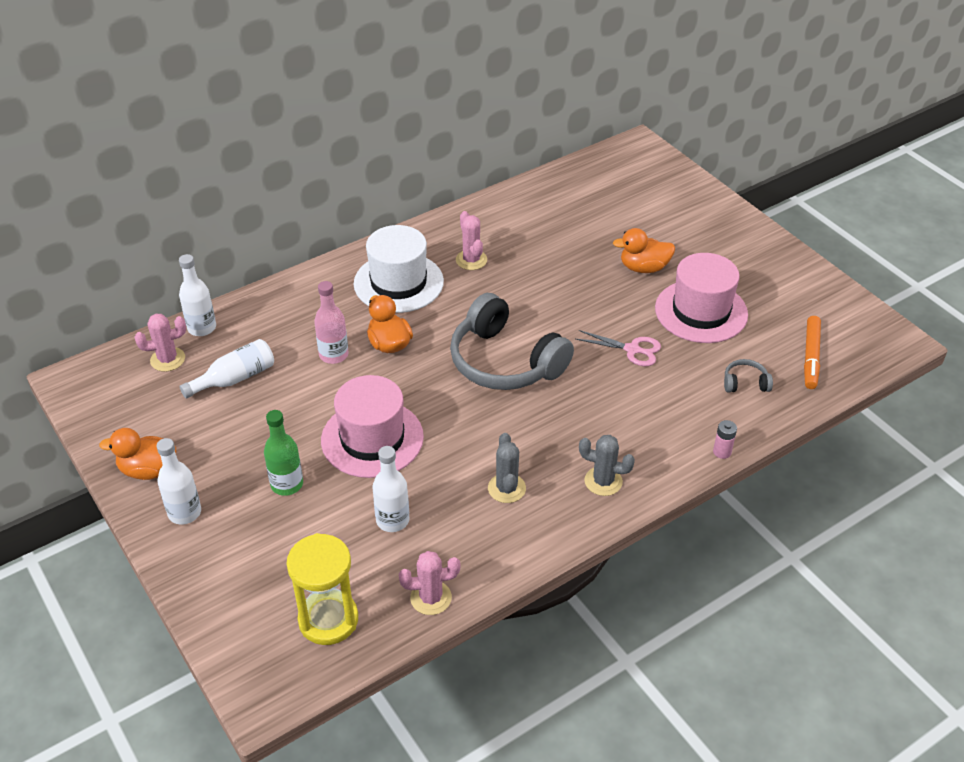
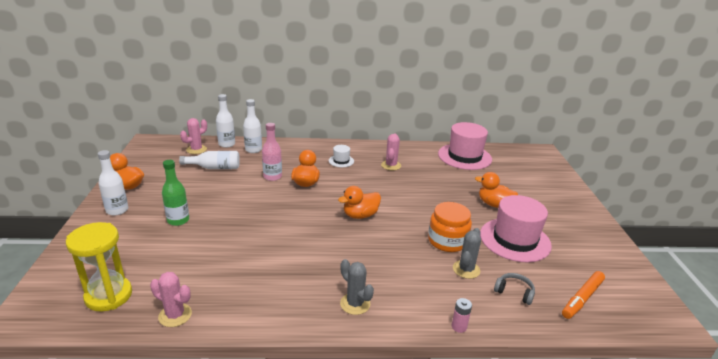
camera: 30 degrees right, 15 degrees down
pink cactus [135,314,186,372] -> pink cactus turned 60 degrees counterclockwise [180,118,207,154]
pink hat [321,375,424,478] -> pink hat moved to [438,122,492,170]
white hat [354,225,444,313] -> white hat [329,145,354,167], size x0.46
white bottle [372,446,410,532] -> white bottle moved to [243,99,262,153]
grey headphones [450,293,574,390] -> orange duck [338,186,381,219]
grey cactus [488,433,526,503] -> grey cactus moved to [453,228,481,279]
pink scissors [576,330,661,366] -> orange jar [428,202,472,252]

